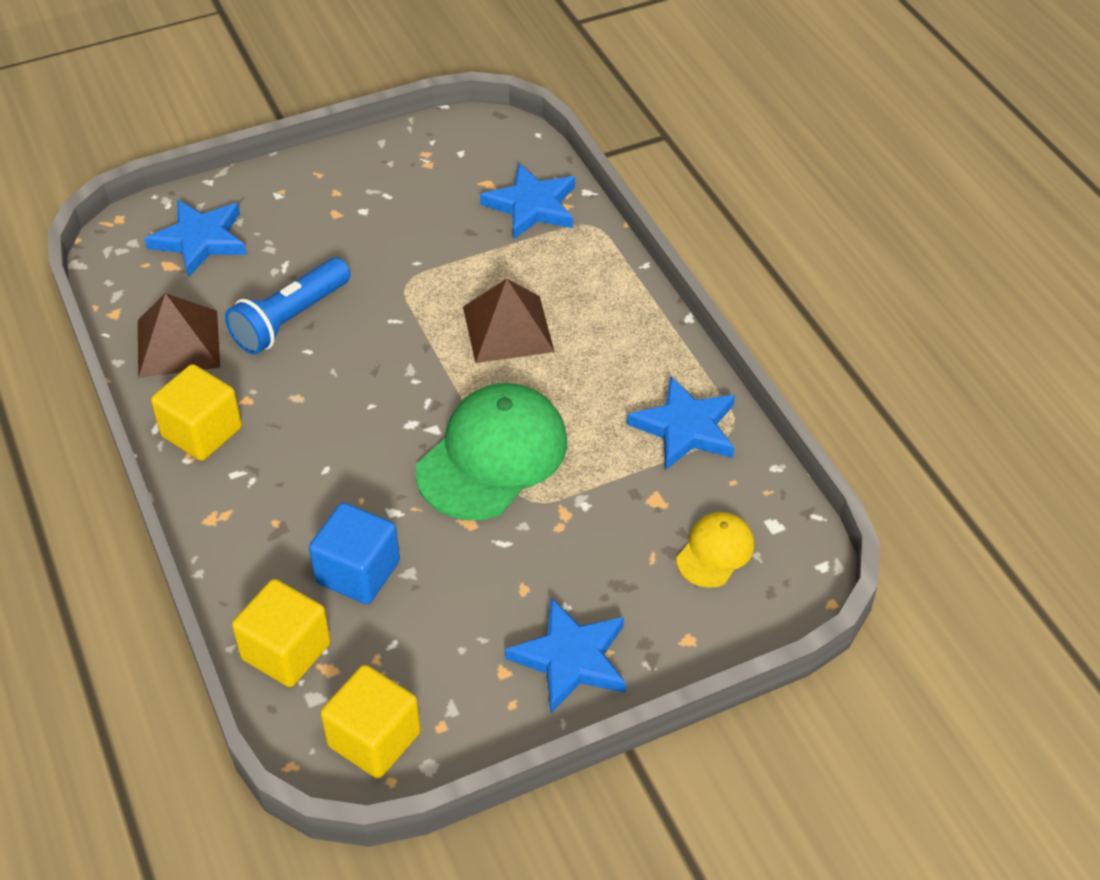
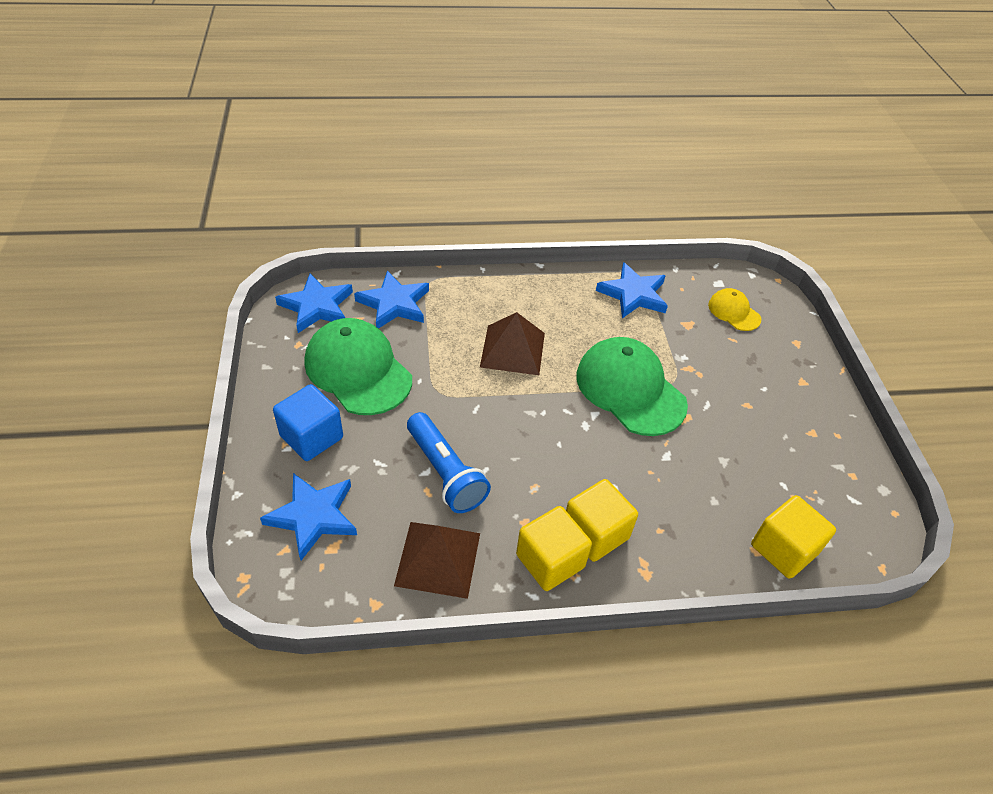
camera: 75 degrees left, 0 degrees up
blue cube [309,503,400,604] -> blue cube moved to [273,384,343,461]
yellow cube [321,665,421,778] -> yellow cube moved to [566,479,638,562]
blue star [505,598,626,713] -> blue star moved to [275,274,353,333]
none -> green cap [305,318,412,415]

